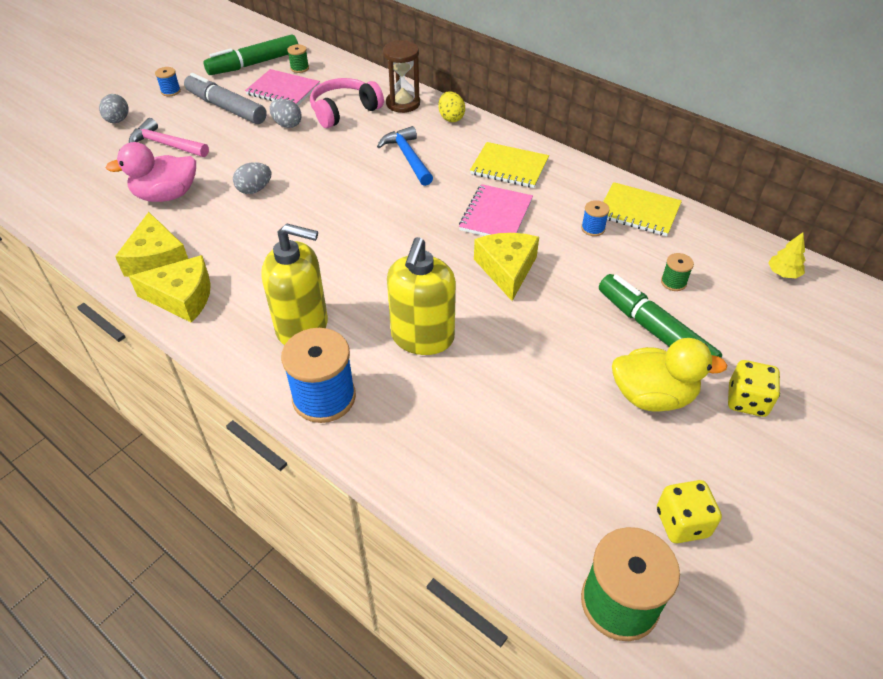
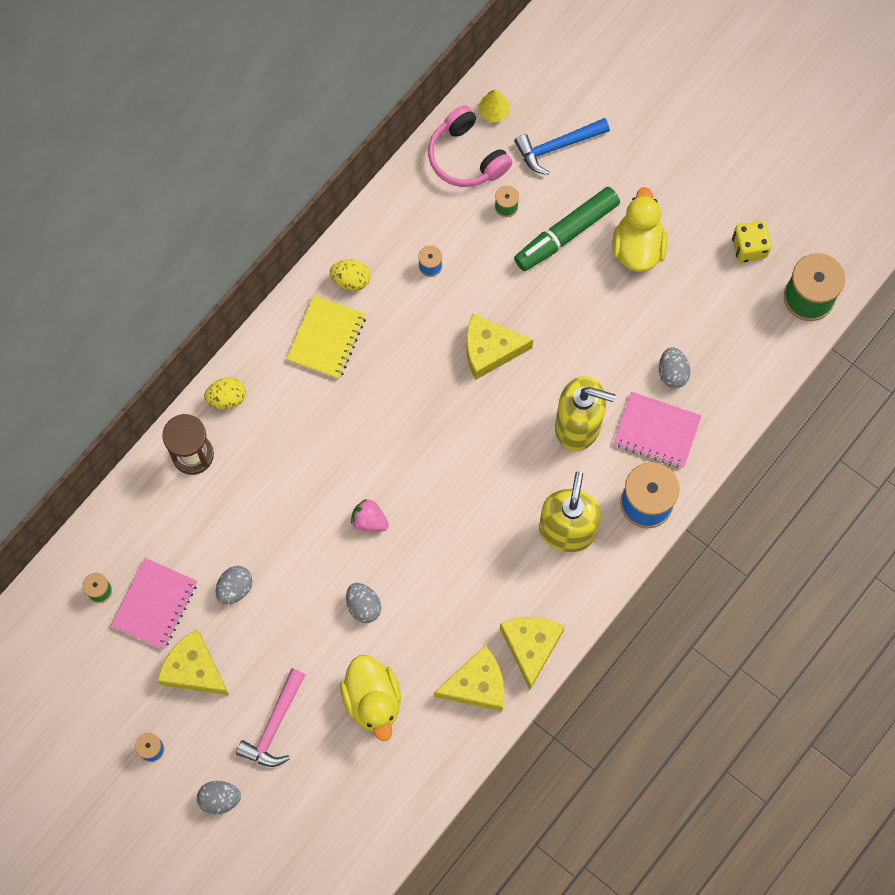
camera: 90 degrees left, 25 degrees up
pink duck [106,142,196,202] -> yellow duck [340,655,401,741]
grey marker [184,73,267,124] -> yellow cheese [157,629,229,695]
green marker [204,34,298,75] -> none
pink headphones [310,78,384,128] -> pink headphones moved to [428,105,512,187]
blue hammer [377,126,433,186] -> blue hammer moved to [514,118,610,175]
pink notebook [459,184,533,236] -> pink notebook moved to [613,392,702,468]
yellow notebook [603,182,682,236] -> none
yellow dice [728,360,780,417] -> none
none -> yellow egg [330,260,370,291]
none -> pink strawberry [351,499,389,532]
none -> grey egg [659,347,690,388]

